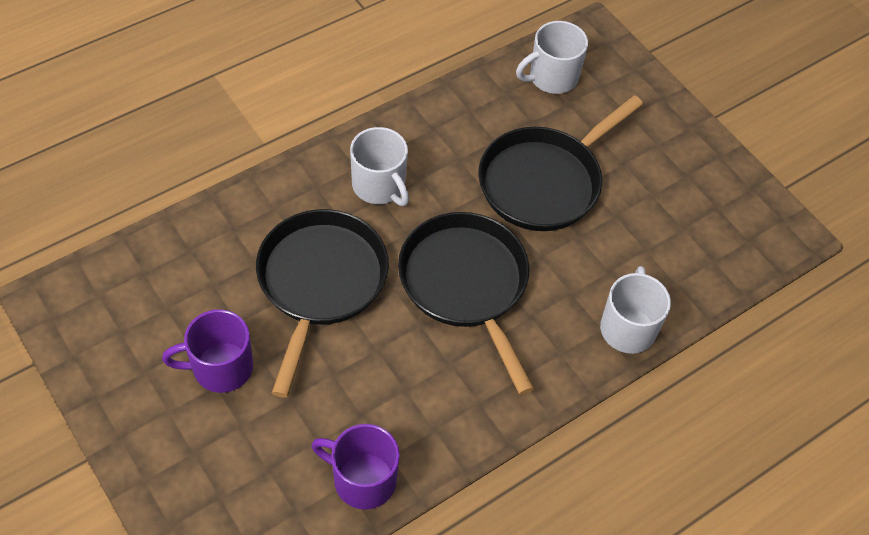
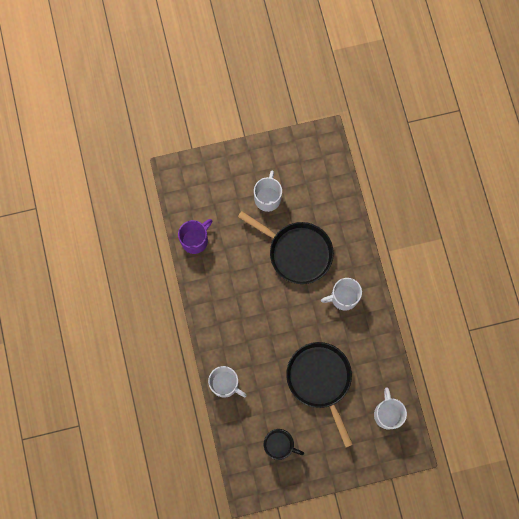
camera: 115 degrees right, 20 degrees up
purple mug [162,309,253,393] -> white mug [254,171,282,212]
black pan [398,212,534,395] -> none
none -> black mug [264,429,304,460]

